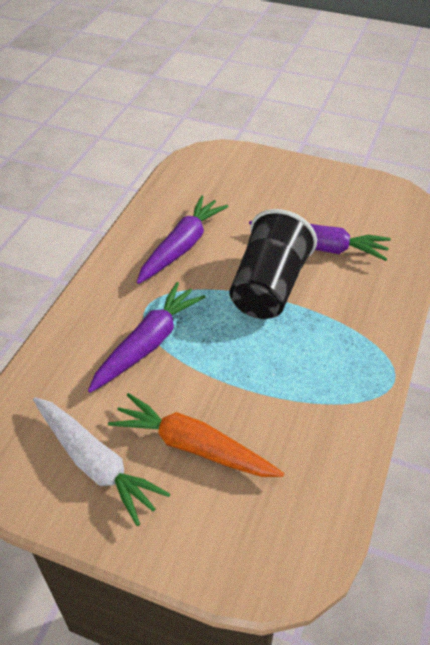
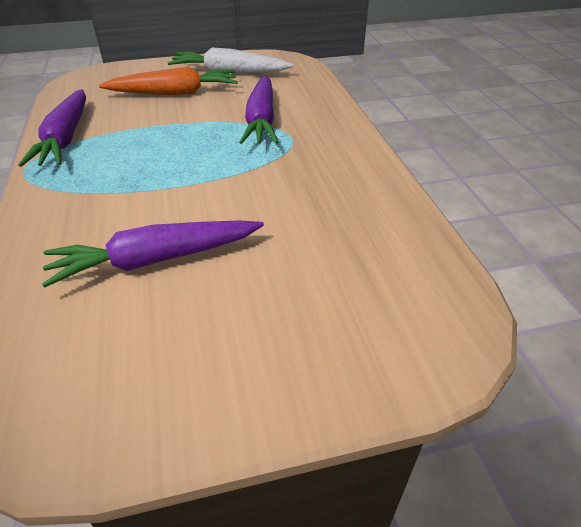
camera: 145 degrees right, 5 degrees down
purple carrot [137,196,229,284] -> purple carrot moved to [18,89,86,167]
black cup [229,209,317,319] -> none

